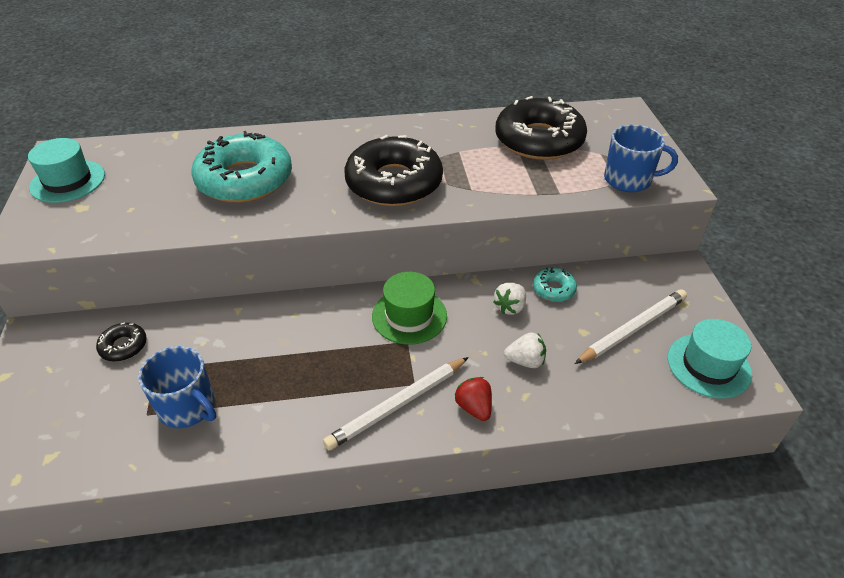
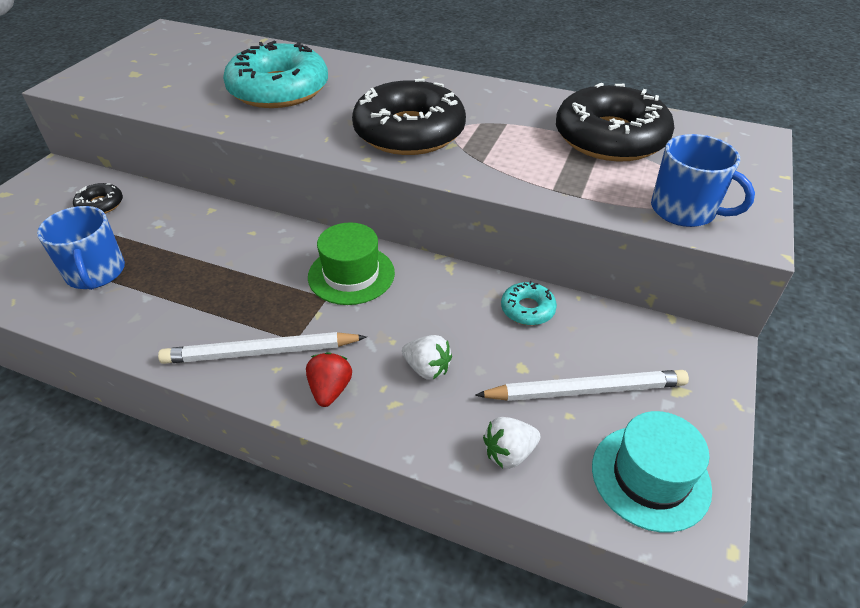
camera: 30 degrees right, 0 degrees up
turquoise hat [28,138,105,203] -> none
white strawberry [493,283,526,315] -> white strawberry moved to [483,417,540,469]

